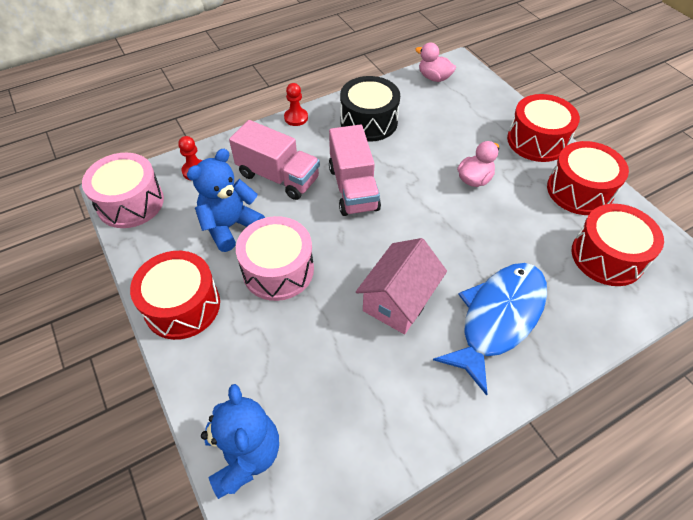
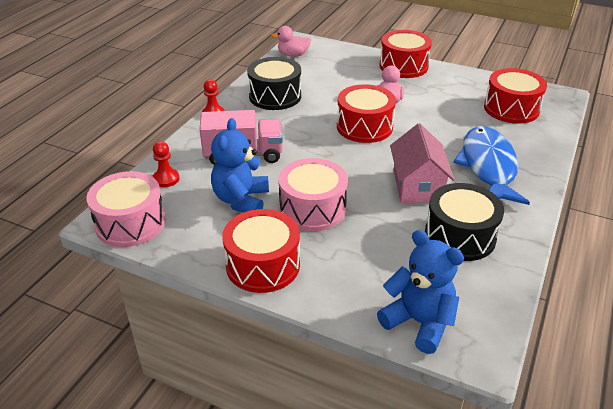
camera: 35 degrees left, 15 degrees down
pink truck [329,125,381,216] -> none
red drum [547,141,629,215] -> red drum moved to [337,84,396,143]
none -> black drum [425,183,504,261]

